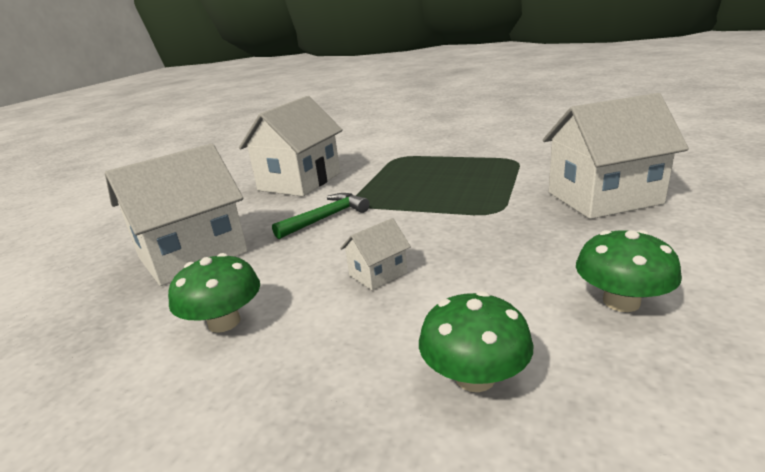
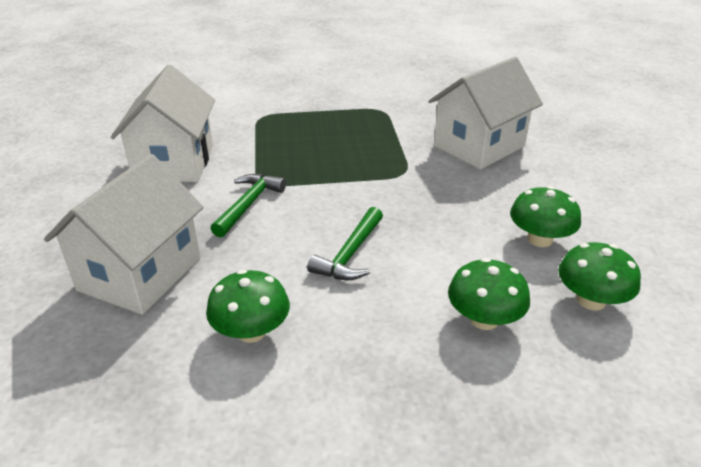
camera: 30 degrees left, 10 degrees up
white house [340,218,411,290] -> green hammer [307,207,383,280]
none -> green mushroom [558,242,641,310]

